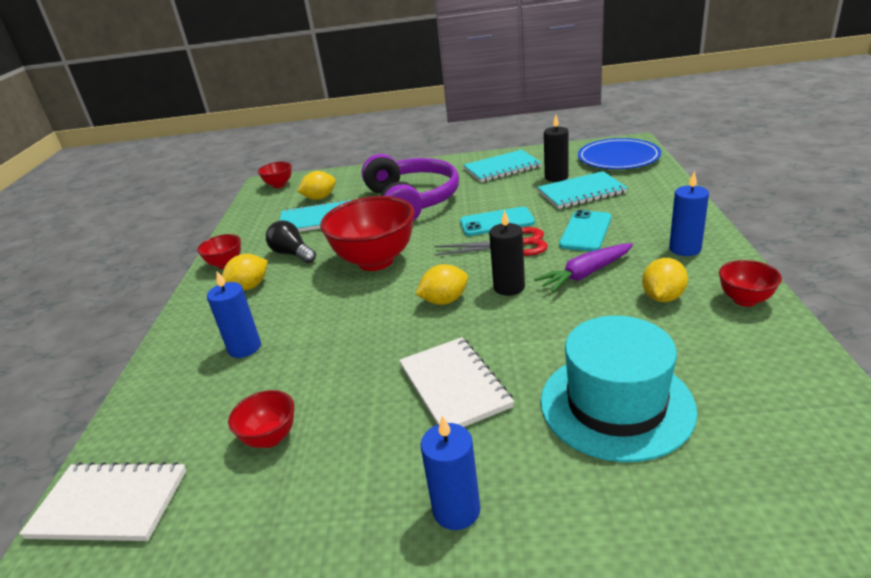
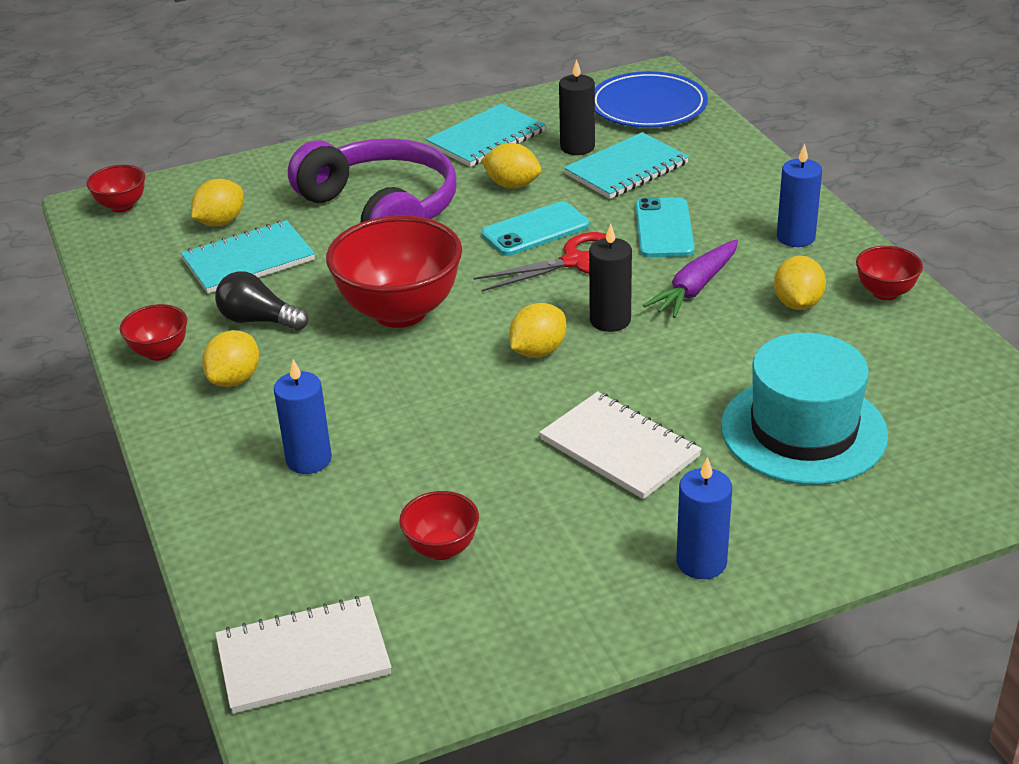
camera: 25 degrees left, 5 degrees up
none -> yellow lemon [481,143,541,189]

